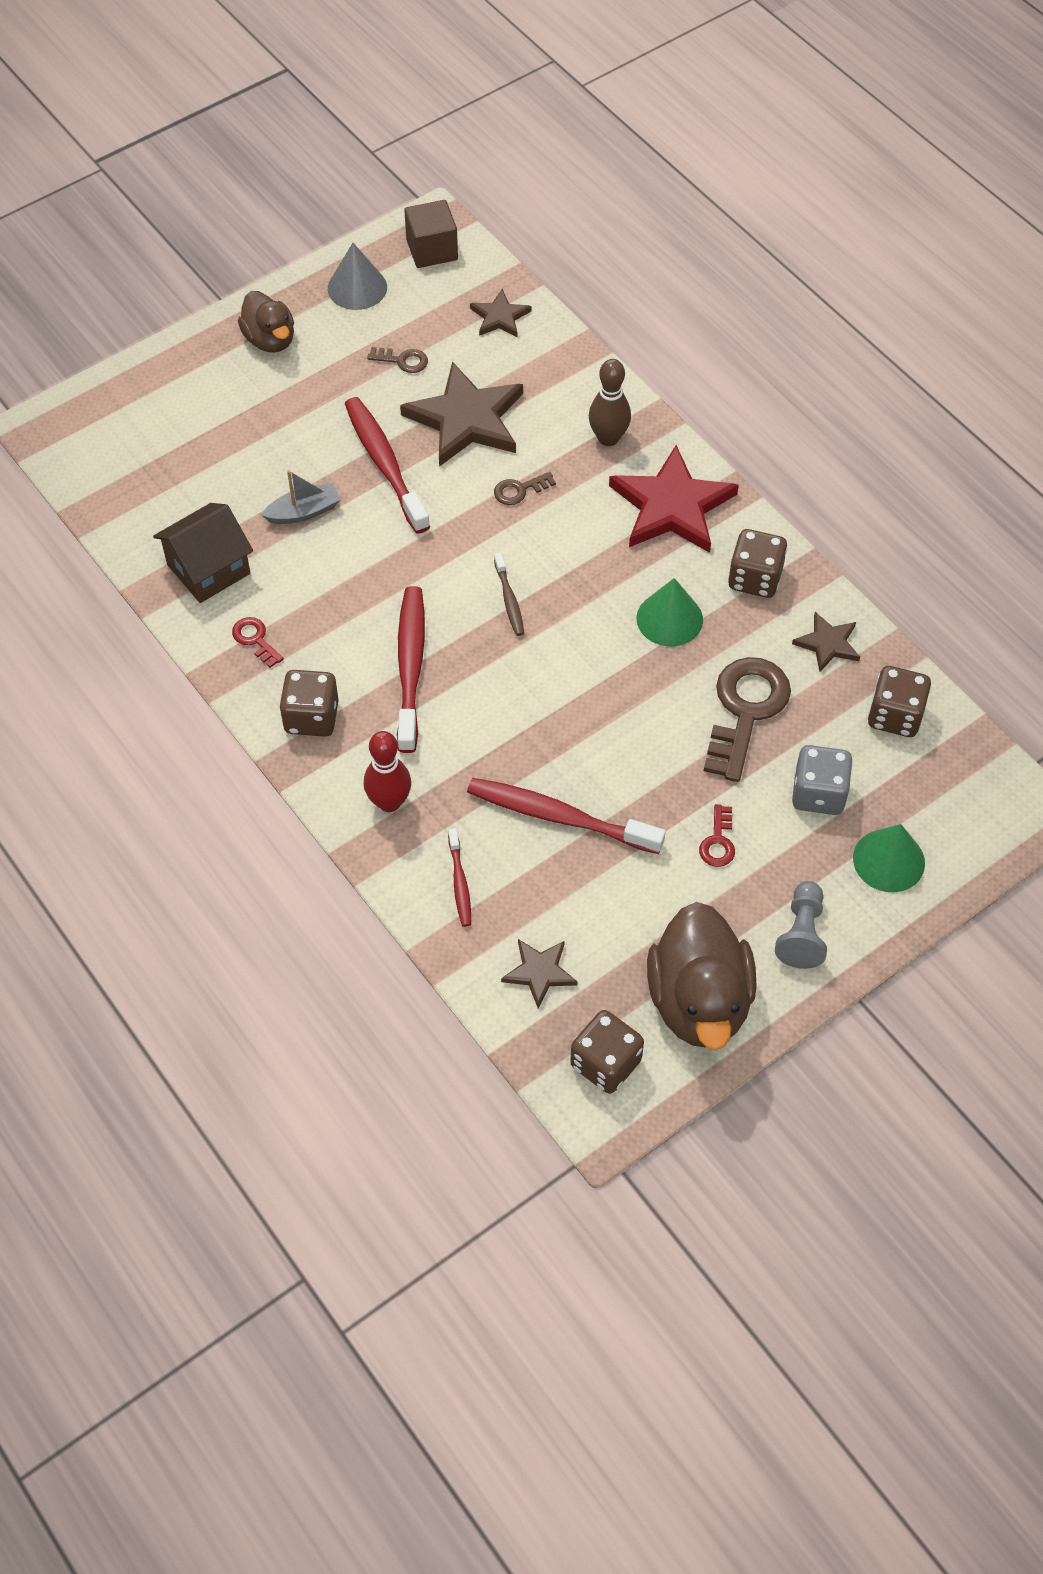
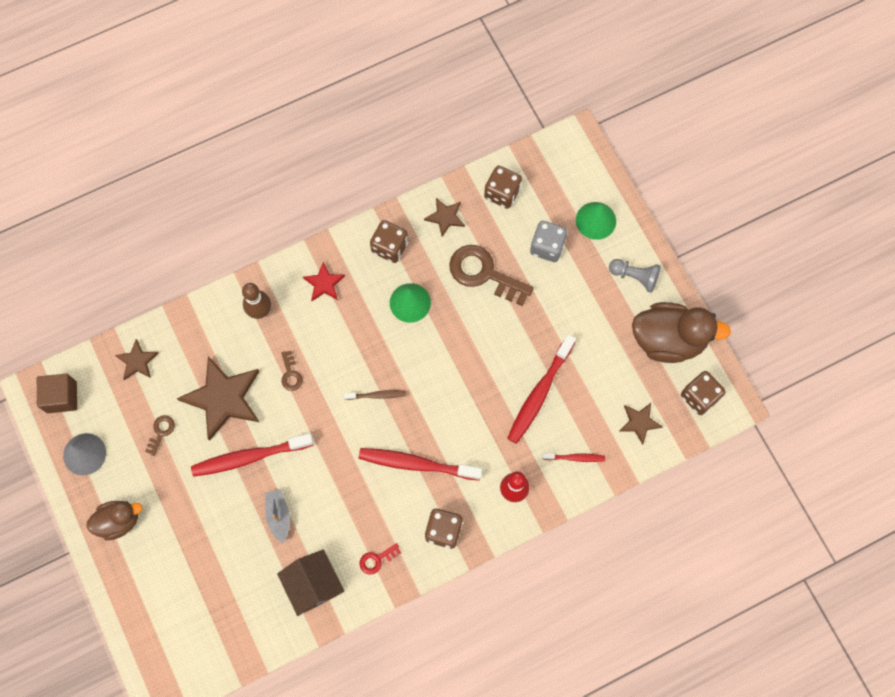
camera: 80 degrees left, 15 degrees up
red star [609,445,739,553] -> red star [303,262,345,301], size x0.51
red key [699,804,735,867] -> none

